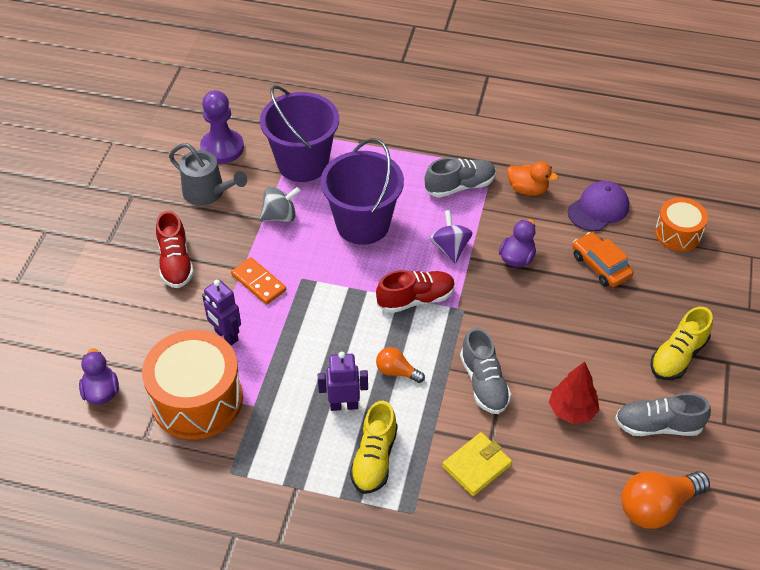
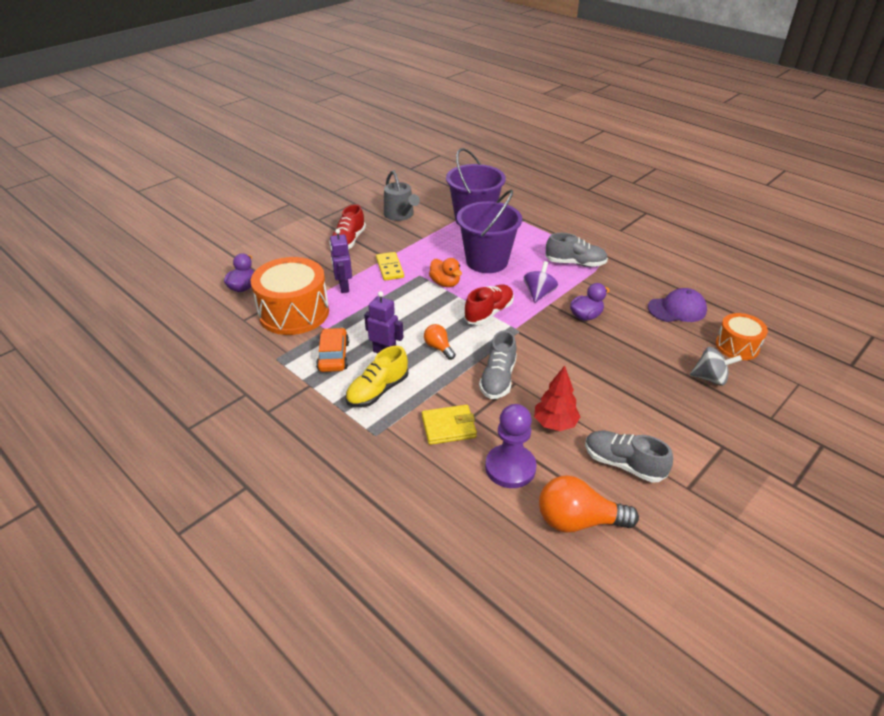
camera: 30 degrees right, 10 degrees down
purple pawn [200,90,244,164] -> purple pawn moved to [485,404,537,488]
orange domino [231,257,286,305] -> yellow domino [376,252,404,281]
grey spinning top [260,187,300,222] -> grey spinning top moved to [690,347,742,385]
red shoe [376,270,455,313] -> red shoe turned 60 degrees counterclockwise [464,285,514,325]
orange duck [507,162,558,196] -> orange duck moved to [429,258,462,287]
orange car [572,232,634,287] -> orange car moved to [316,328,349,372]
yellow shoe [651,307,713,380] -> none

